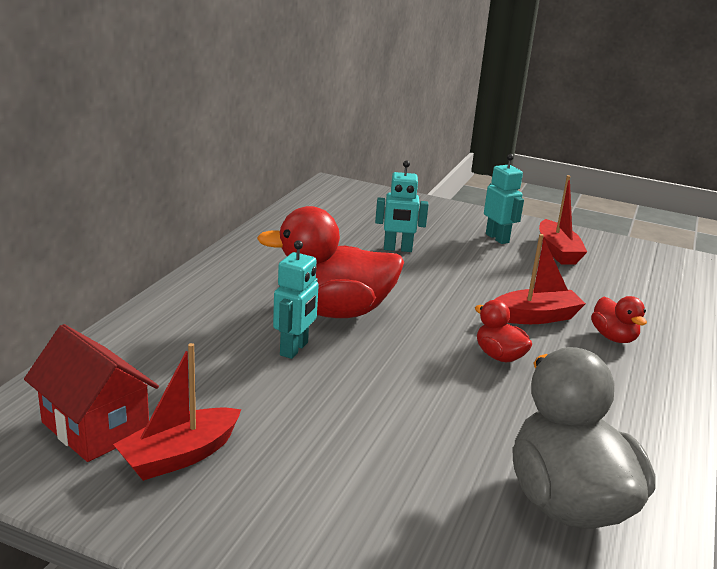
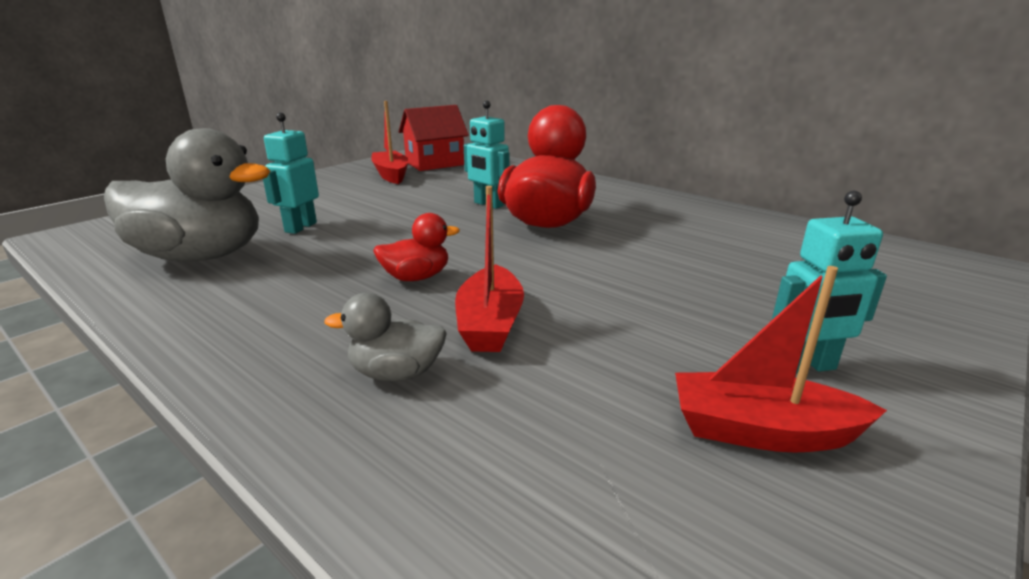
camera: 110 degrees right, 0 degrees up
turquoise robot [375,160,429,252] -> turquoise robot moved to [263,113,319,234]
red duck [591,296,647,343] -> grey duck [324,293,447,381]

